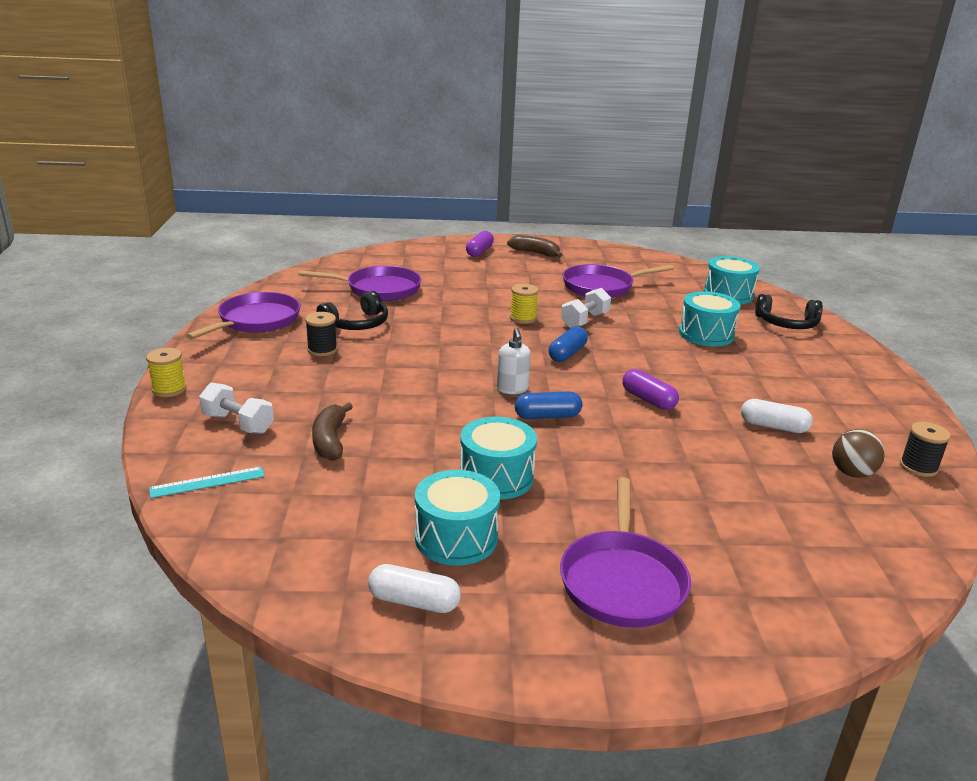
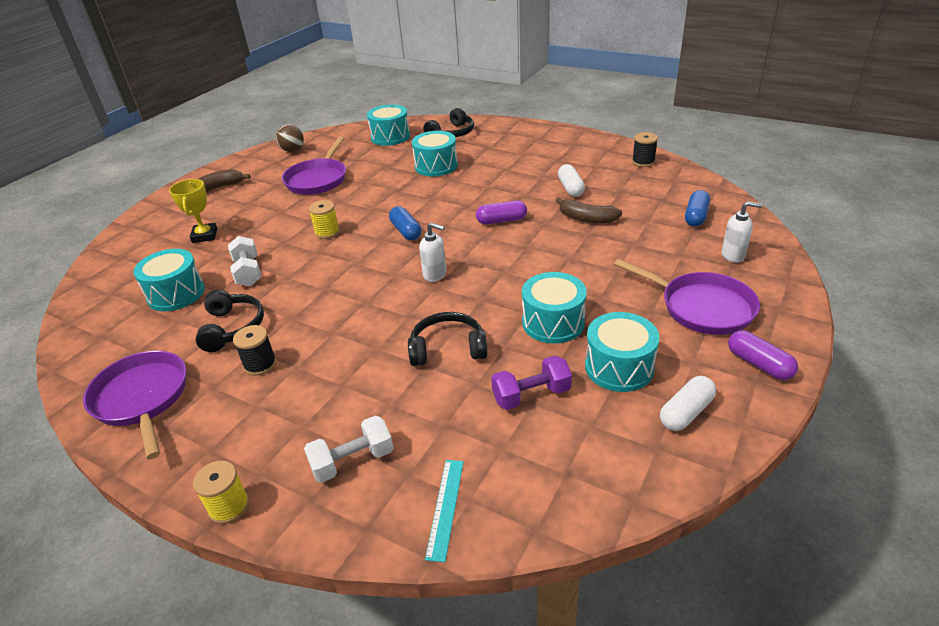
camera: 55 degrees left, 10 degrees up
purple pan [298,266,421,301] -> turquoise drum [133,249,205,311]
brown banana [312,402,353,461] -> brown banana moved to [556,198,622,223]
purple capsule [466,231,494,257] -> purple capsule moved to [728,330,798,380]
blue capsule [515,391,583,419] -> blue capsule moved to [685,190,710,227]
white dumbbell [561,288,611,328] -> white dumbbell moved to [228,236,261,286]
white capsule [741,399,813,433] -> white capsule turned 60 degrees counterclockwise [558,164,585,197]
brown ball [832,429,885,478] -> brown ball moved to [276,124,304,152]
none -> yellow trophy [169,179,217,243]
none -> black headphones [408,312,488,366]
none -> purple dumbbell [491,356,572,410]
none -> white soap dispenser [721,201,763,263]

